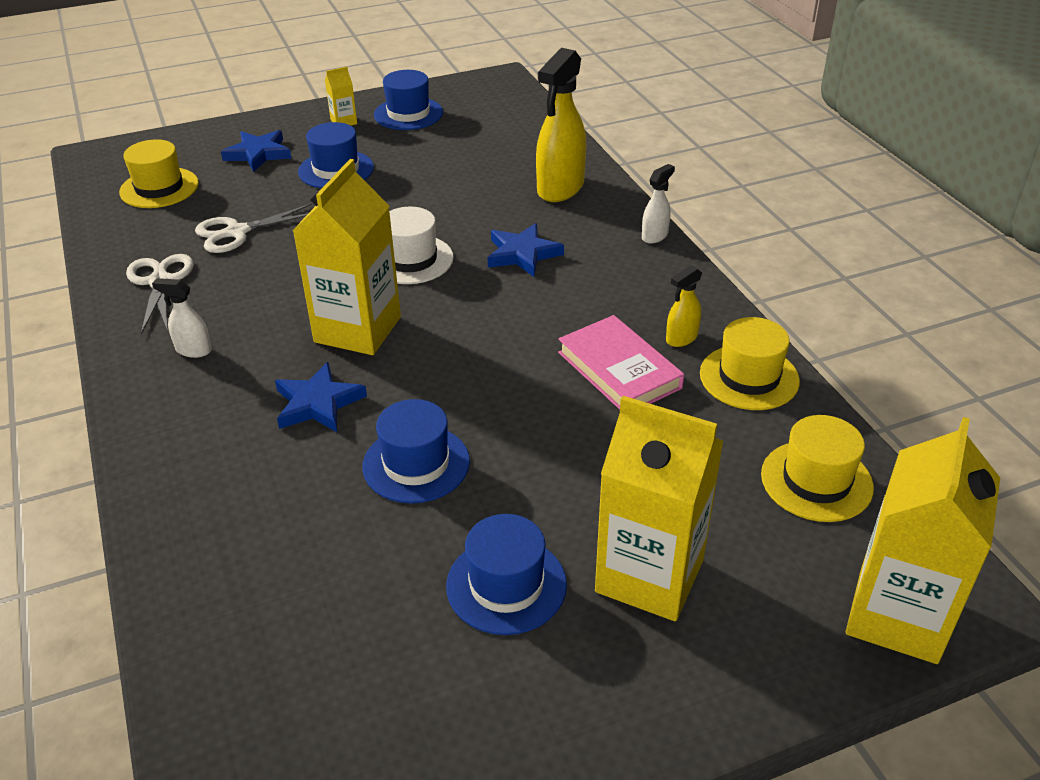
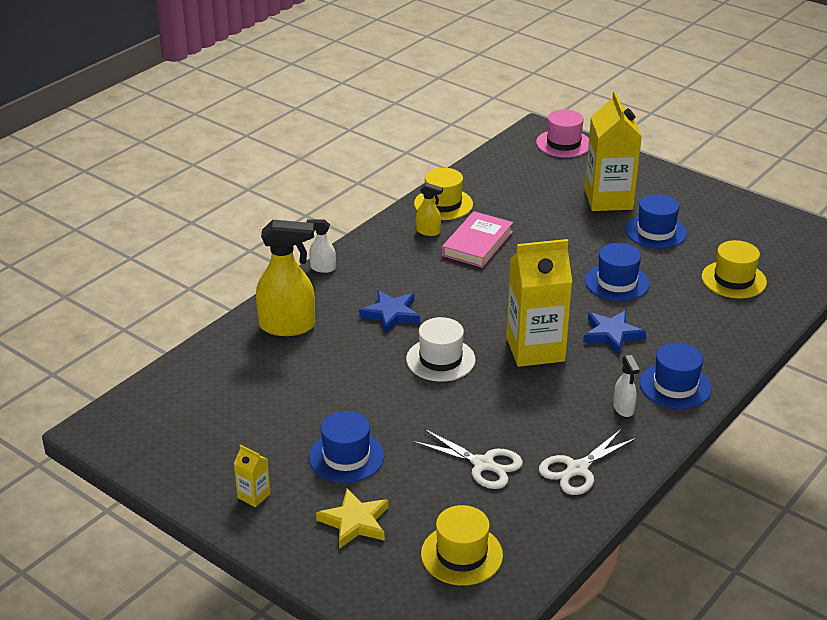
camera: 120 degrees left, 5 degrees down
blue star [221,130,291,172] -> yellow star [316,489,388,549]
blue hat [374,70,443,130] -> blue hat moved to [640,343,712,409]
yellow hat [761,415,874,522] -> yellow hat moved to [702,240,767,298]
yellow carton [846,417,1000,664] -> pink hat [536,109,589,158]

